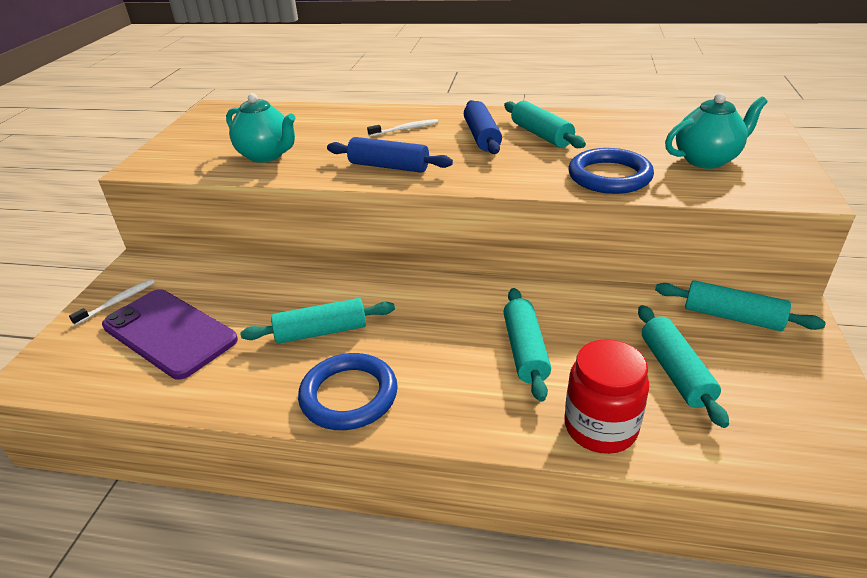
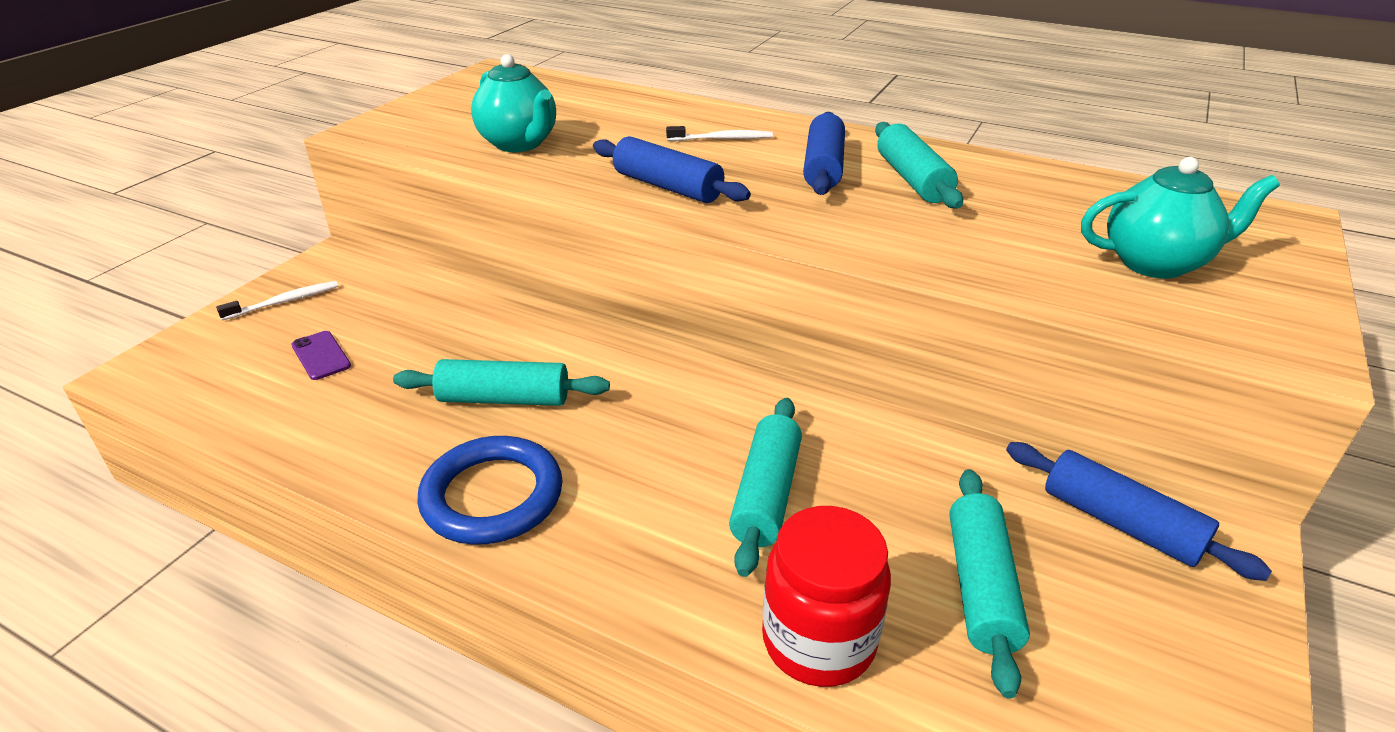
camera: 15 degrees right, 0 degrees up
purple phone [102,289,238,379] -> purple phone [291,331,351,380], size x0.40
blue ring [568,148,654,194] -> none
turquoise rolling pin [655,280,826,331] -> blue rolling pin [1006,442,1272,581]

